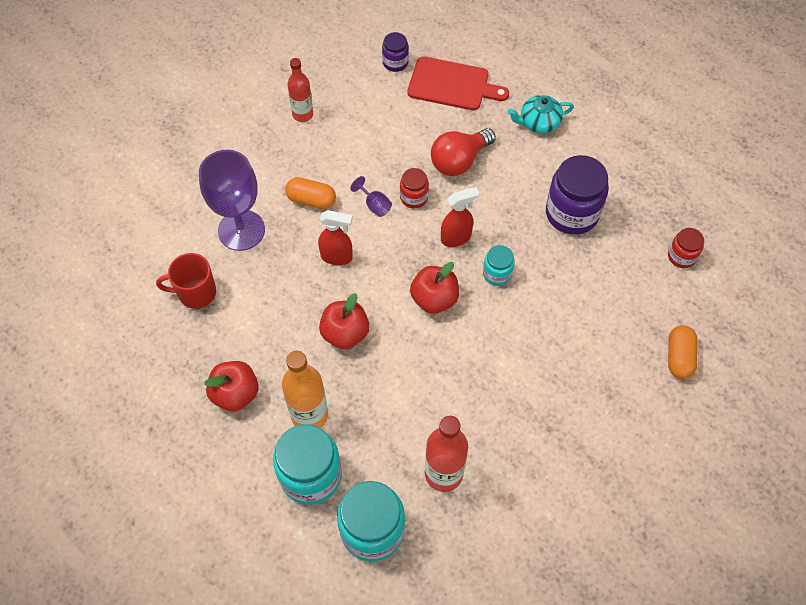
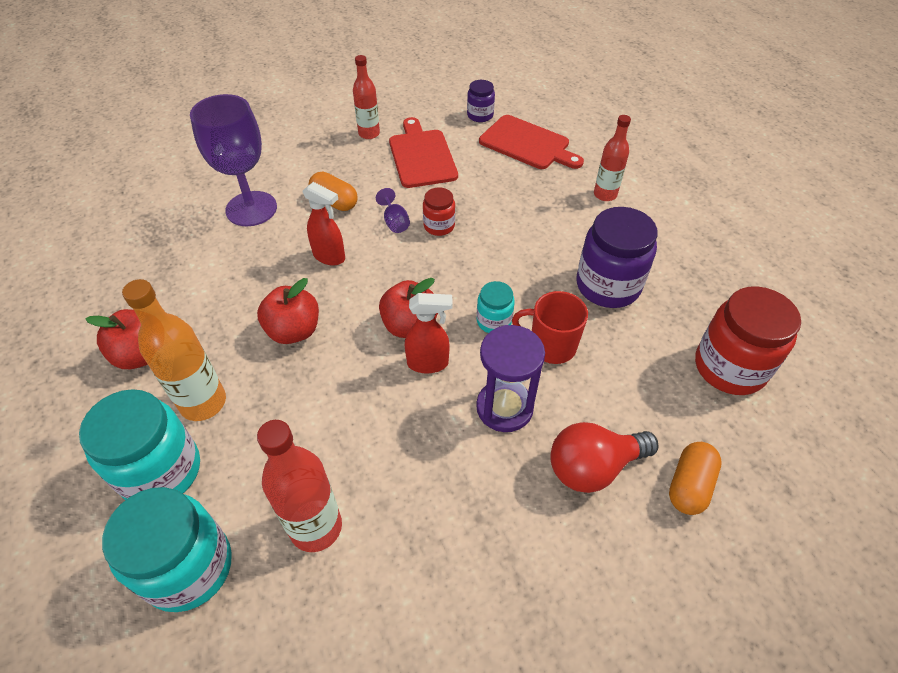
camera: 20 degrees right, 10 degrees down
red mug [156,253,216,309] -> red mug moved to [512,291,588,364]
red light bulb [431,128,496,176] -> red light bulb moved to [550,422,659,493]
red spray bottle [441,187,479,247] -> red spray bottle moved to [405,293,453,373]
turquoise teapot [507,95,574,133] -> red bottle [594,115,631,201]
red jar [668,228,704,268] -> red jar [695,286,801,395], size x1.92
none -> red cutting board [389,117,458,188]
none -> purple hourglass [476,325,545,432]

